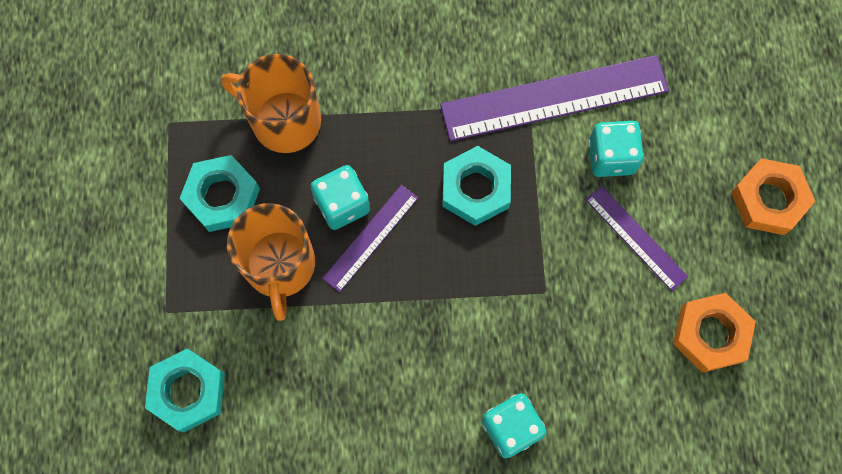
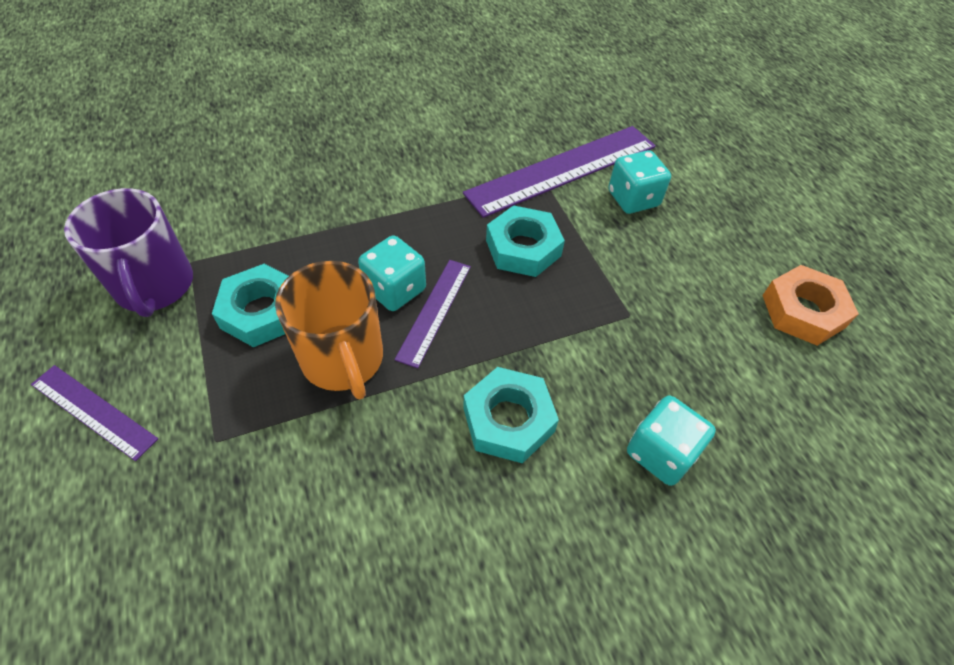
camera: 20 degrees left, 20 degrees down
turquoise nut [145,348,225,433] -> turquoise nut moved to [463,367,559,463]
orange mug [221,54,321,153] -> none
purple ruler [585,186,688,291] -> purple ruler moved to [31,365,158,461]
orange nut [731,158,815,235] -> none
none -> purple mug [64,188,193,317]

